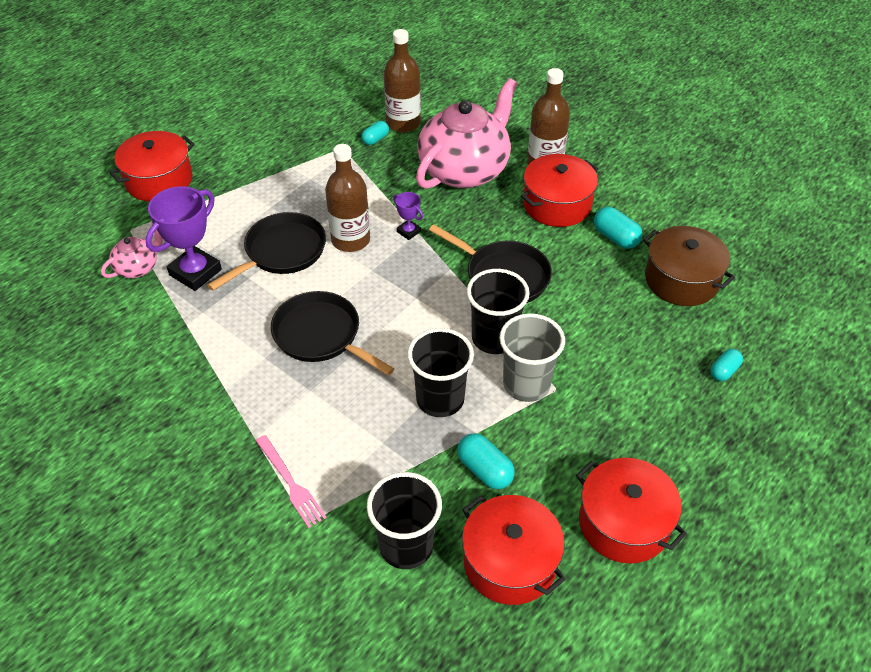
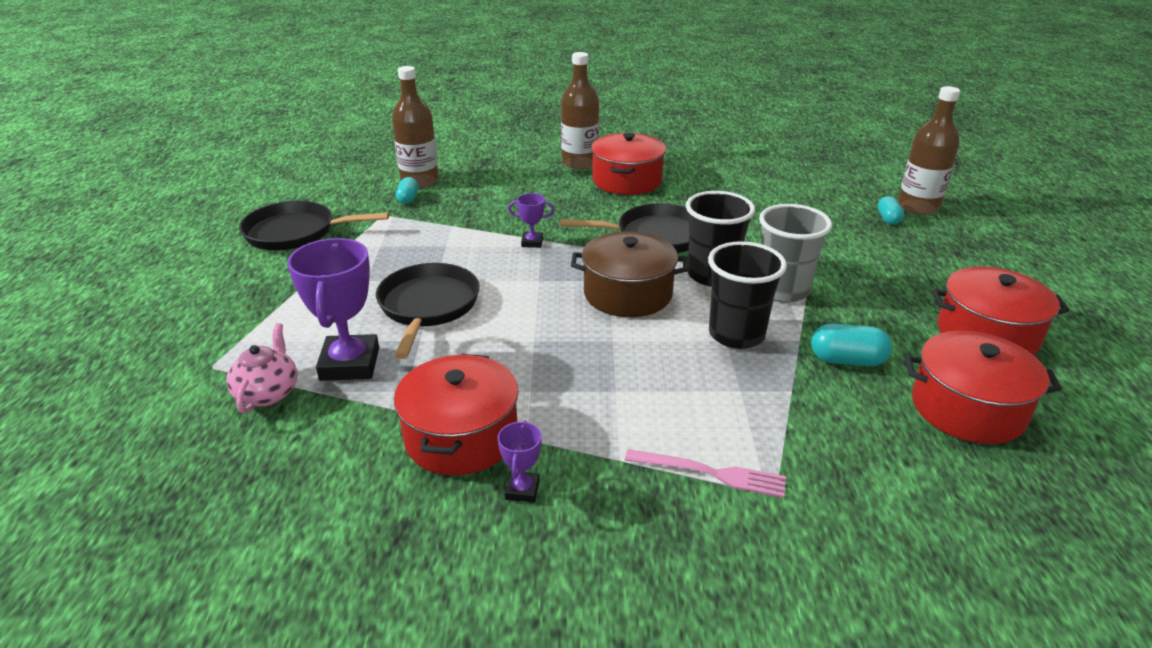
camera: 40 degrees left, 15 degrees down
red pot [109,131,195,202] -> red pot moved to [394,354,519,475]
black pan [271,291,395,375] -> black pan moved to [239,200,389,250]
brown bottle [325,144,370,252] -> brown bottle moved to [898,86,960,215]
black cup [367,472,442,569] -> none
pink teapot [416,78,517,189] -> none
turquoise capsule [594,207,642,249] -> none
brown pot [643,226,735,306] -> brown pot moved to [571,231,688,317]
none -> purple trophy [497,420,542,502]

